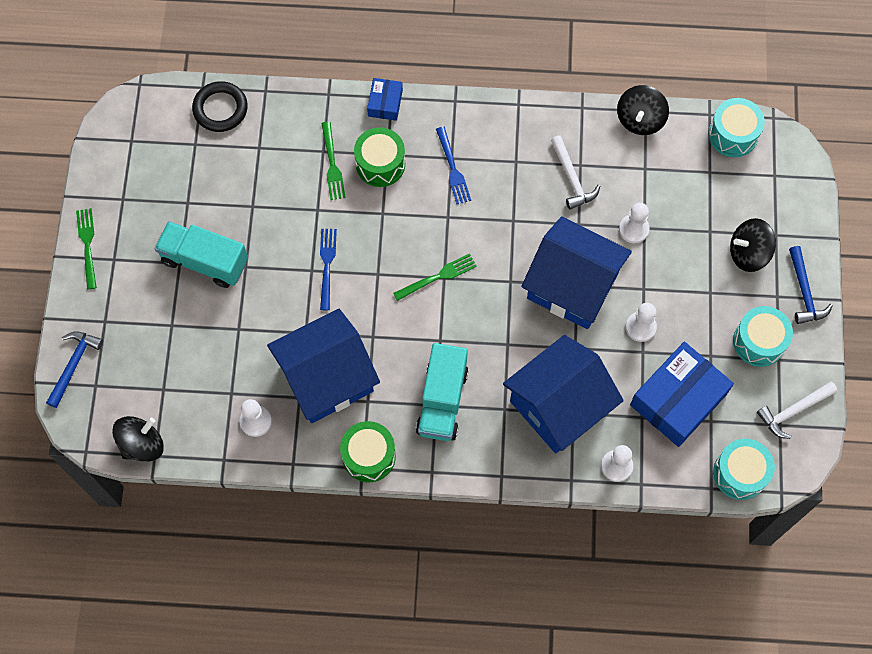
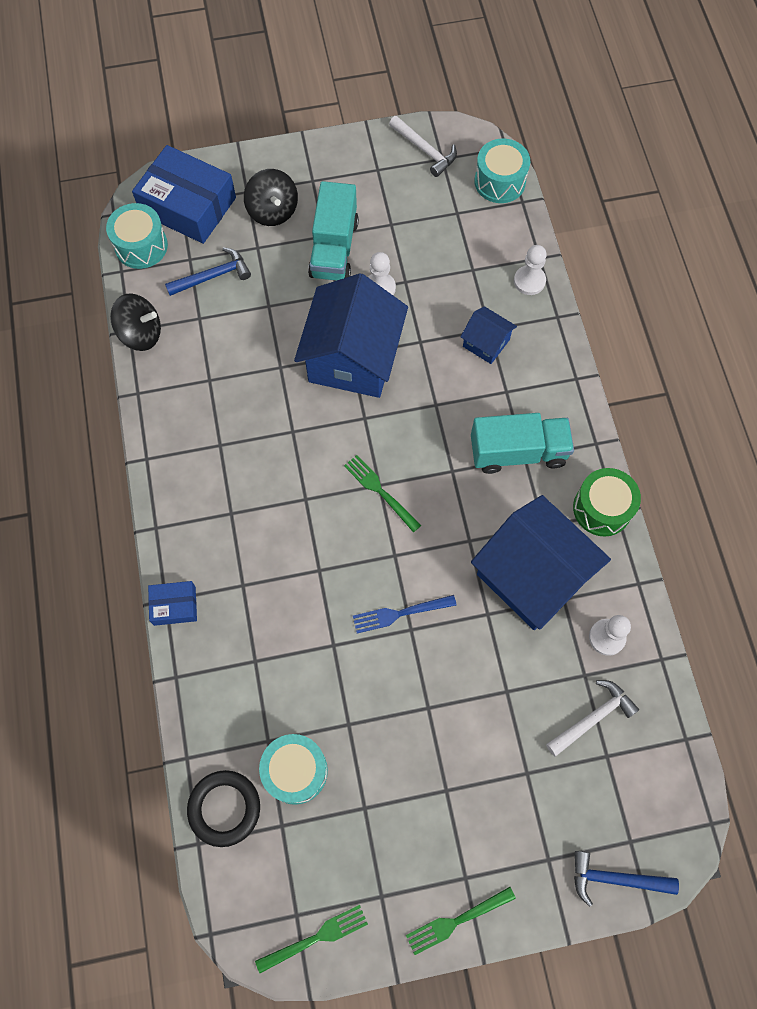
camera: 105 degrees left, 0 degrees up
black spinning top [112,416,164,462] -> none
turquoise truck [155,221,248,288] -> turquoise truck moved to [308,181,359,281]
green fork [321,121,346,200] -> green fork moved to [255,905,368,973]
green drum [354,127,405,187] -> none
blue fork [436,127,471,204] -> none
blue house [503,335,624,453] -> blue house [461,306,517,364], size x0.47
white hammer [551,136,600,210] -> white hammer moved to [546,680,639,757]
white pawn [619,203,650,243] -> none
blue box [630,342,734,447] -> blue box moved to [132,145,236,244]
turquoise drum [733,306,793,367] -> turquoise drum moved to [259,734,328,805]
blue hammer [789,246,833,324] -> blue hammer moved to [165,247,251,296]

